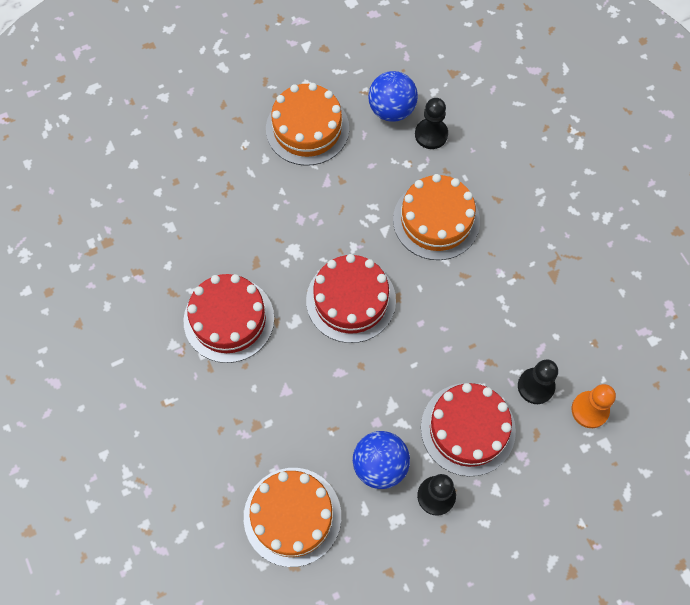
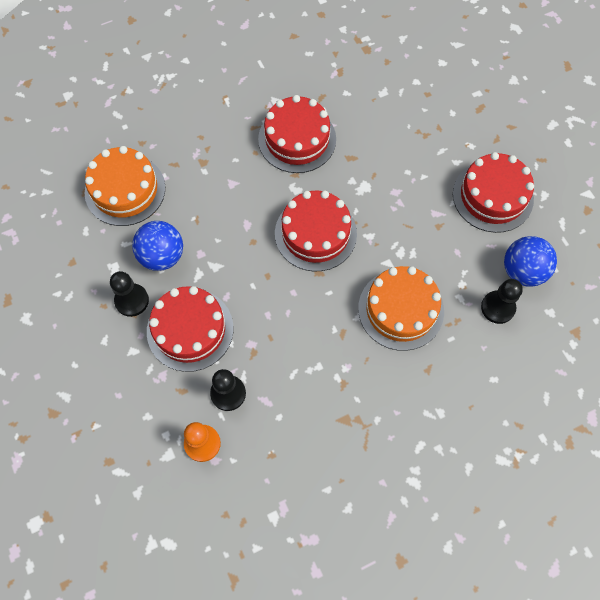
camera: 90 degrees right, 0 degrees up
orange cake [266,83,349,166] -> red cake [453,152,534,233]

